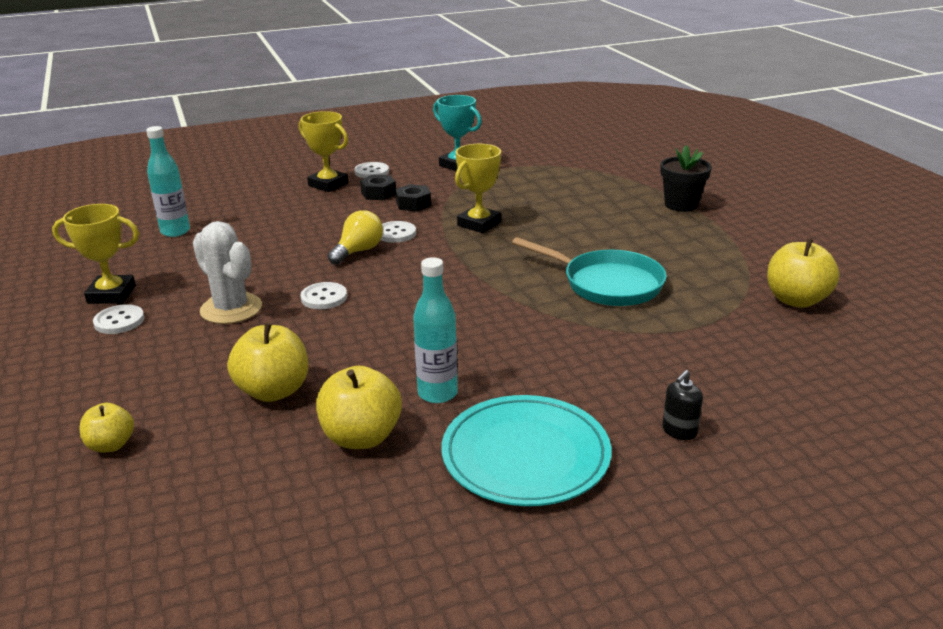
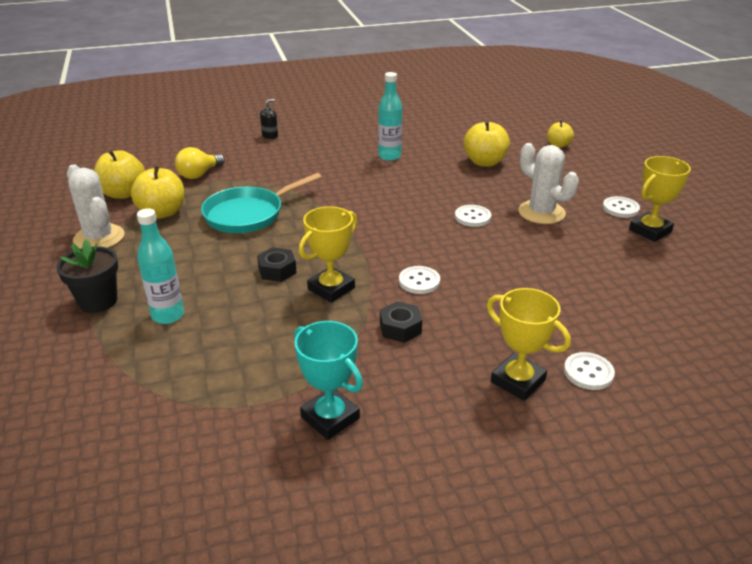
camera: 175 degrees left, 5 degrees up
yellow trophy [52,204,139,304] -> yellow trophy turned 45 degrees counterclockwise [629,156,691,242]
turquoise bottle [146,126,190,237] -> turquoise bottle moved to [137,208,184,324]
yellow apple [316,366,402,449] -> yellow apple moved to [131,166,184,219]
yellow light bulb [328,210,383,265] -> yellow light bulb moved to [175,147,225,179]
white button [354,162,389,178] -> white button moved to [564,352,615,390]
black nut [360,175,396,200] -> black nut moved to [257,247,297,282]
turquoise plate [441,395,611,506] -> none
turquoise pan [512,237,667,306] -> turquoise pan turned 75 degrees counterclockwise [201,173,322,233]
none -> white cactus [67,164,124,249]

